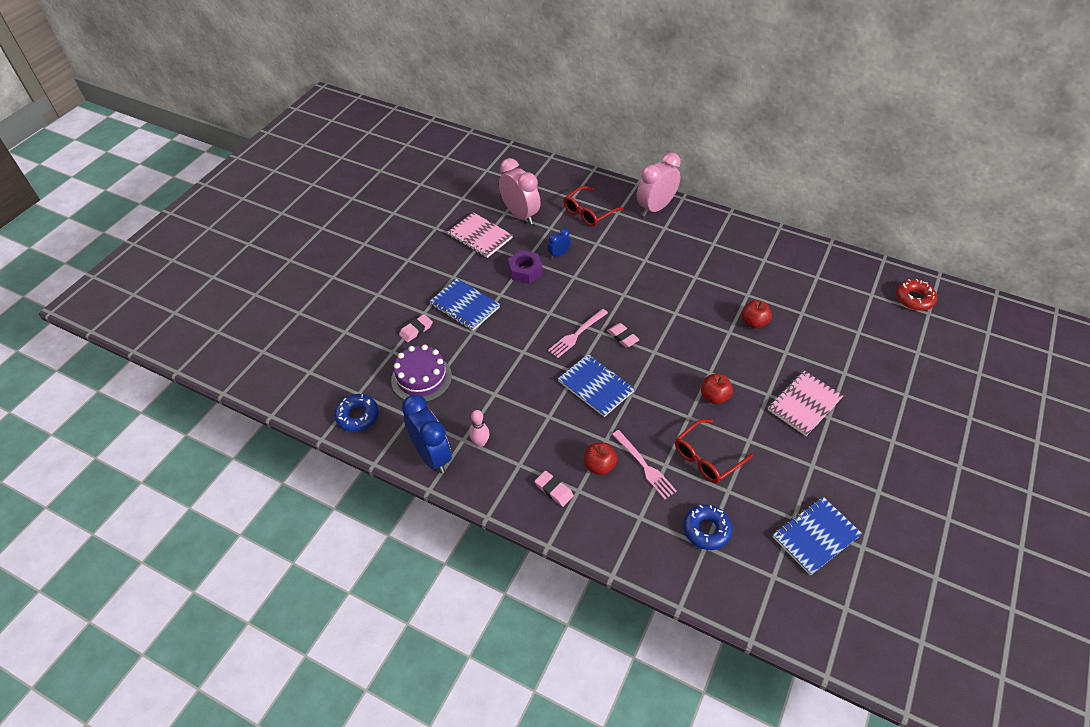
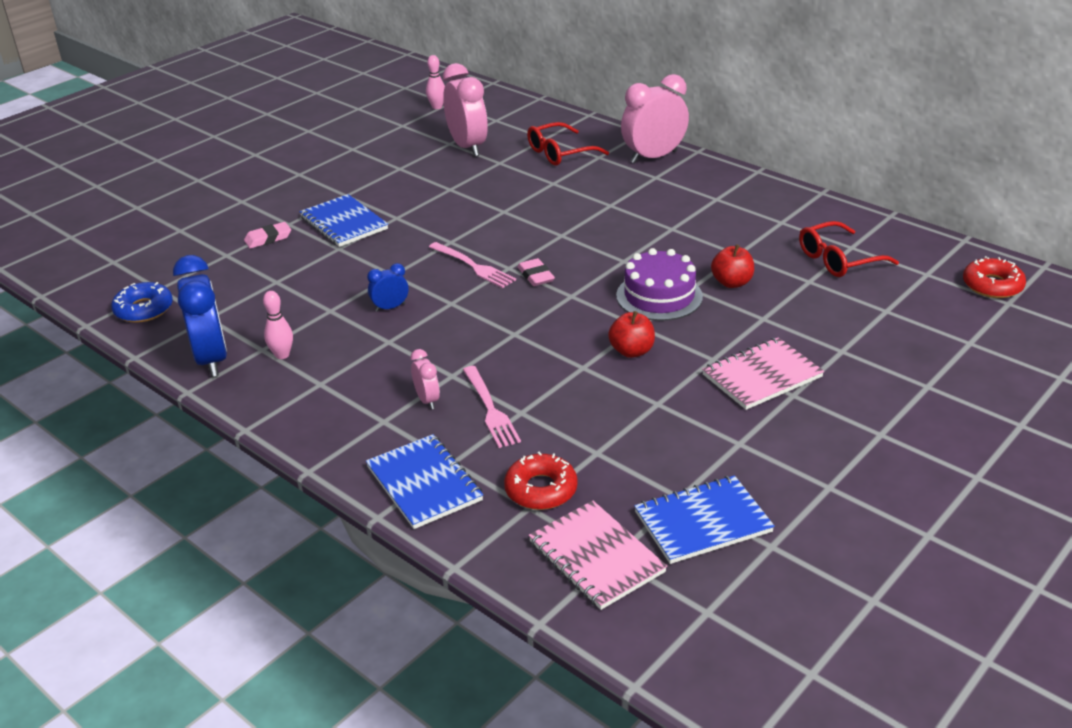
camera: 15 degrees right, 15 degrees down
purple cake [391,345,452,402] -> purple cake moved to [616,248,703,321]
pink notebook [447,212,513,258] -> pink notebook moved to [529,501,667,610]
purple nut [508,250,542,284] -> none
pink eraser [535,471,574,507] -> none
blue clock [547,228,571,259] -> blue clock moved to [367,263,409,312]
pink fork [548,309,608,358] -> pink fork turned 105 degrees counterclockwise [429,242,516,288]
blue notebook [558,354,635,417] -> blue notebook moved to [366,434,483,529]
red apple [584,442,618,475] -> pink clock [410,349,440,409]
red glasses [675,419,753,483] -> red glasses moved to [799,221,899,277]
blue donut [683,504,732,550] -> red donut [504,452,578,510]
none -> pink bowling pin [426,55,445,109]

